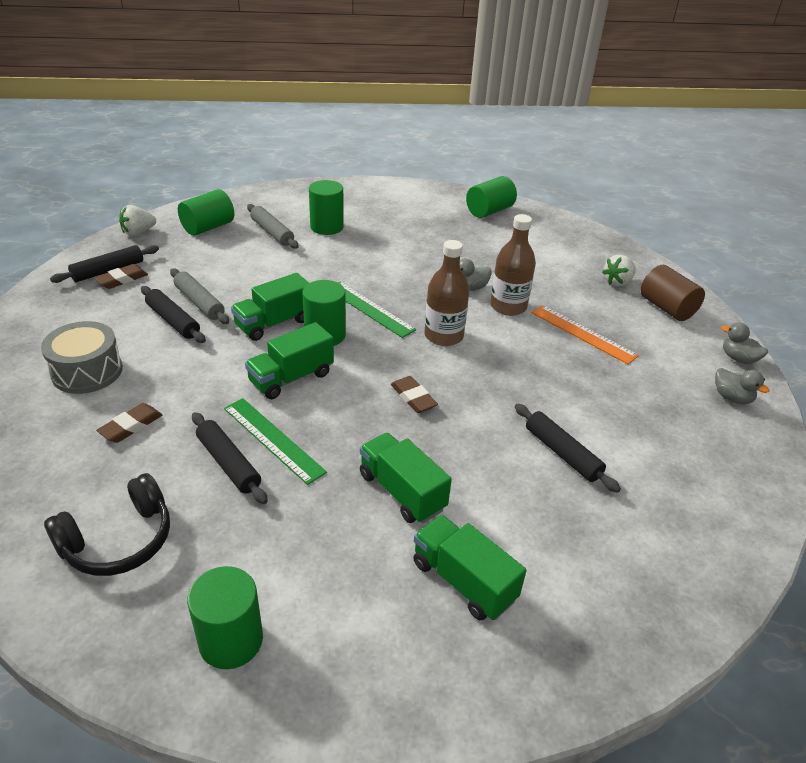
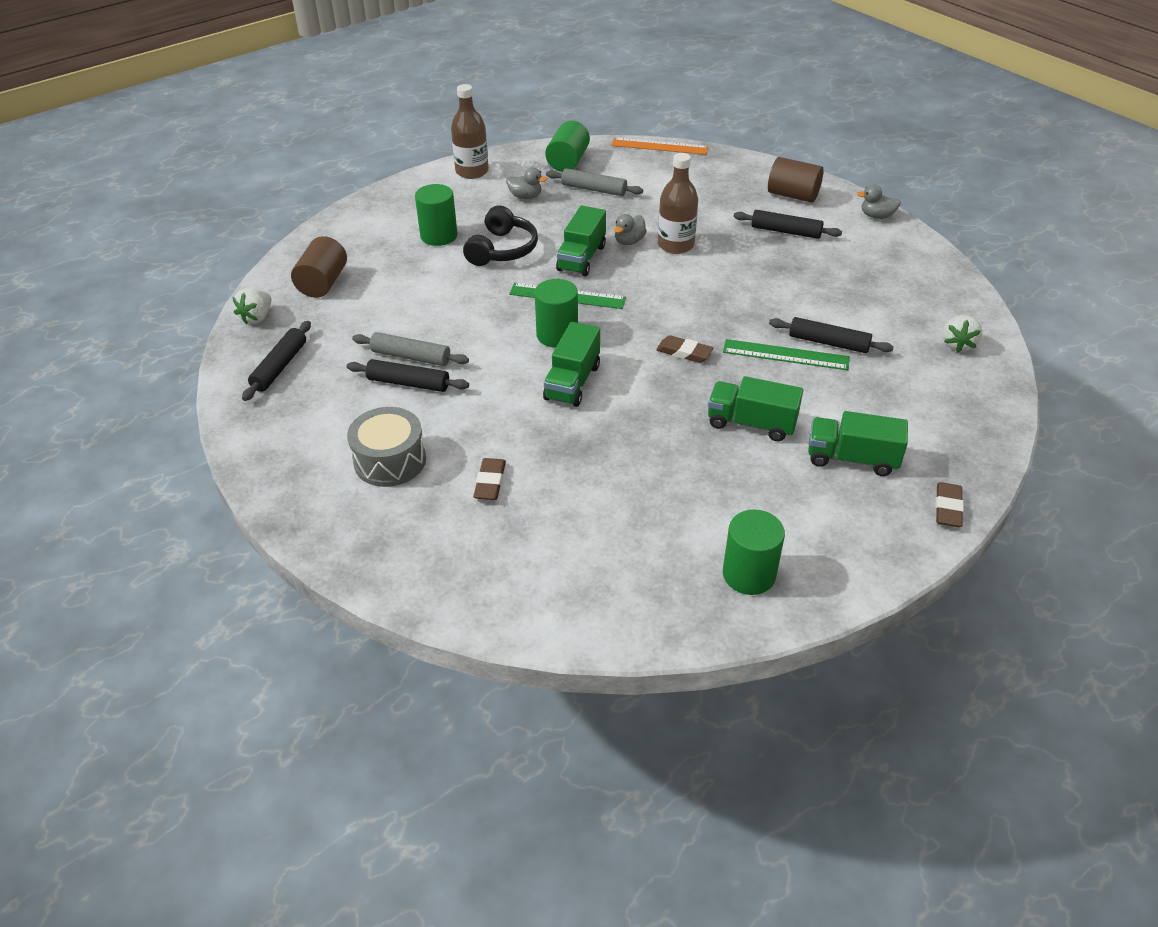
camera: 30 degrees left, 5 degrees up
black headphones [44,473,170,576] -> black headphones moved to [463,205,538,266]
brown eraser [94,264,148,289] -> brown eraser moved to [936,482,964,527]
green cylinder [178,189,234,236] -> brown cylinder [291,236,347,298]
black rolling pin [192,412,268,504] -> black rolling pin moved to [734,210,842,239]
green ruler [224,398,327,485] -> green ruler moved to [723,339,850,370]
green truck [231,273,309,341] -> green truck moved to [556,206,606,276]
grey rolling pin [247,204,299,249] -> grey rolling pin moved to [546,168,643,196]
brown bottle [424,240,470,346] -> brown bottle moved to [451,84,489,179]
orange ruler [532,305,639,364] -> orange ruler moved to [611,137,708,155]
white strawberry [602,255,636,286] -> white strawberry moved to [943,315,982,353]
grey duck [715,368,770,404] -> grey duck moved to [506,167,547,199]

